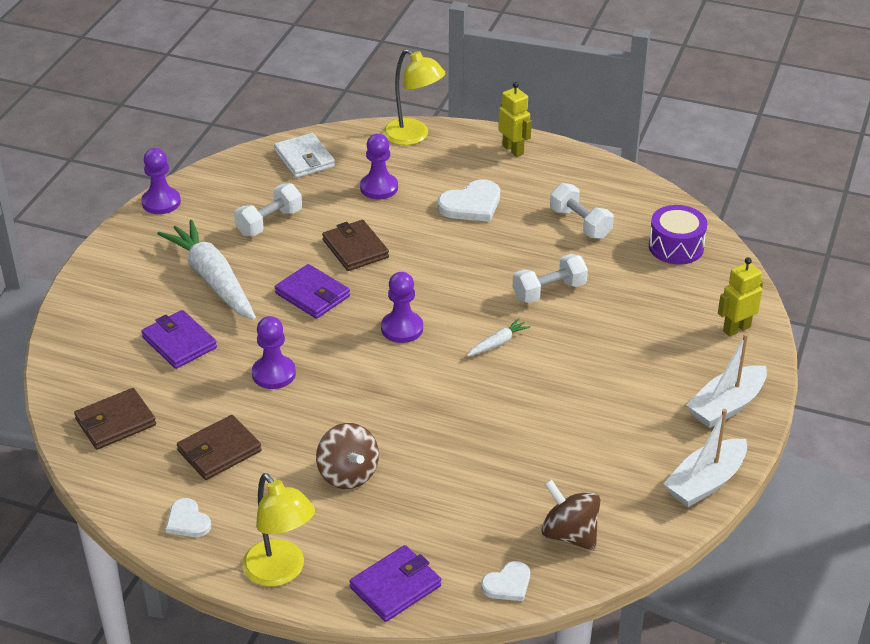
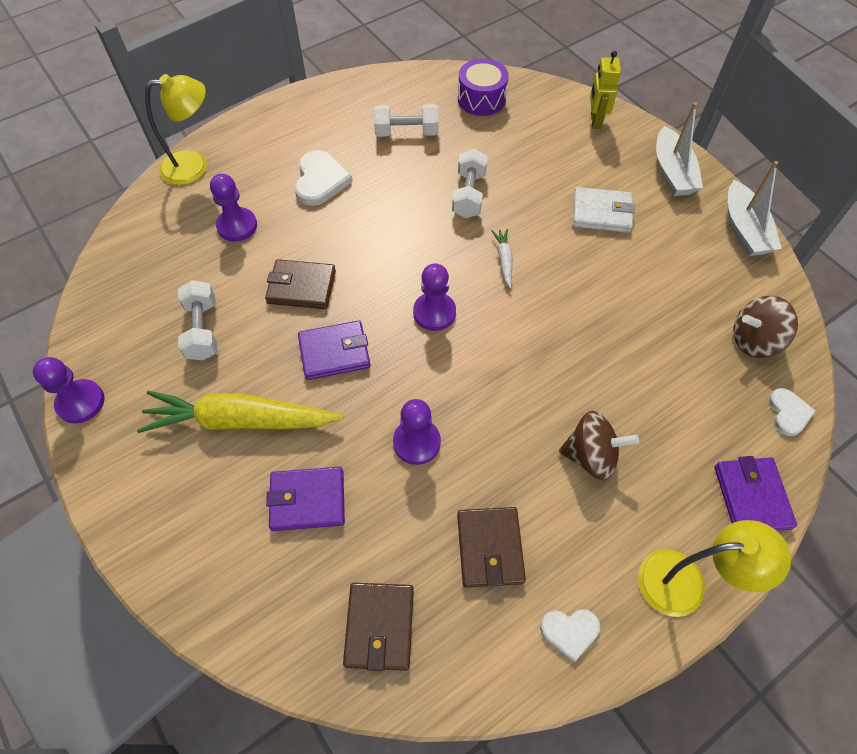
camera: 55 degrees left, 20 degrees up
white carrot [157,220,256,320] -> yellow carrot [137,391,343,433]
white wallet [274,133,335,178] -> white wallet moved to [573,187,635,233]
yellow robot [498,82,532,157] -> none

